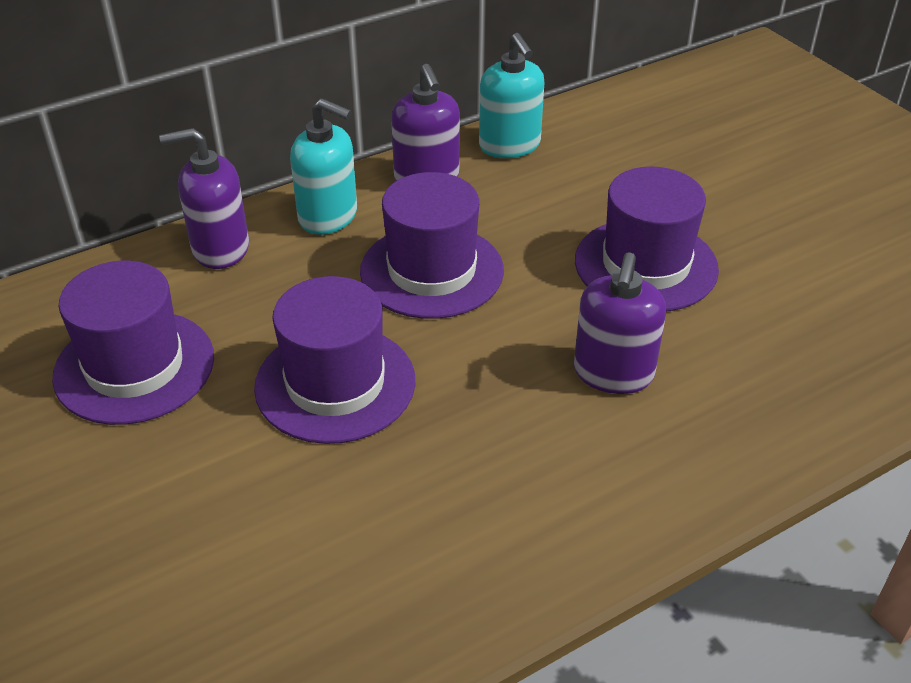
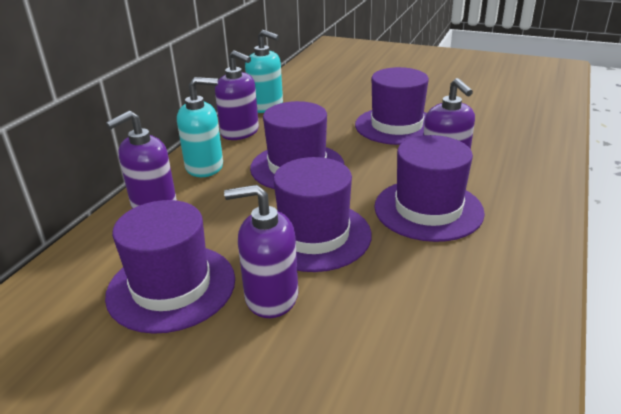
camera: 35 degrees left, 10 degrees down
none -> purple soap dispenser [224,185,298,318]
none -> purple hat [374,135,485,242]

